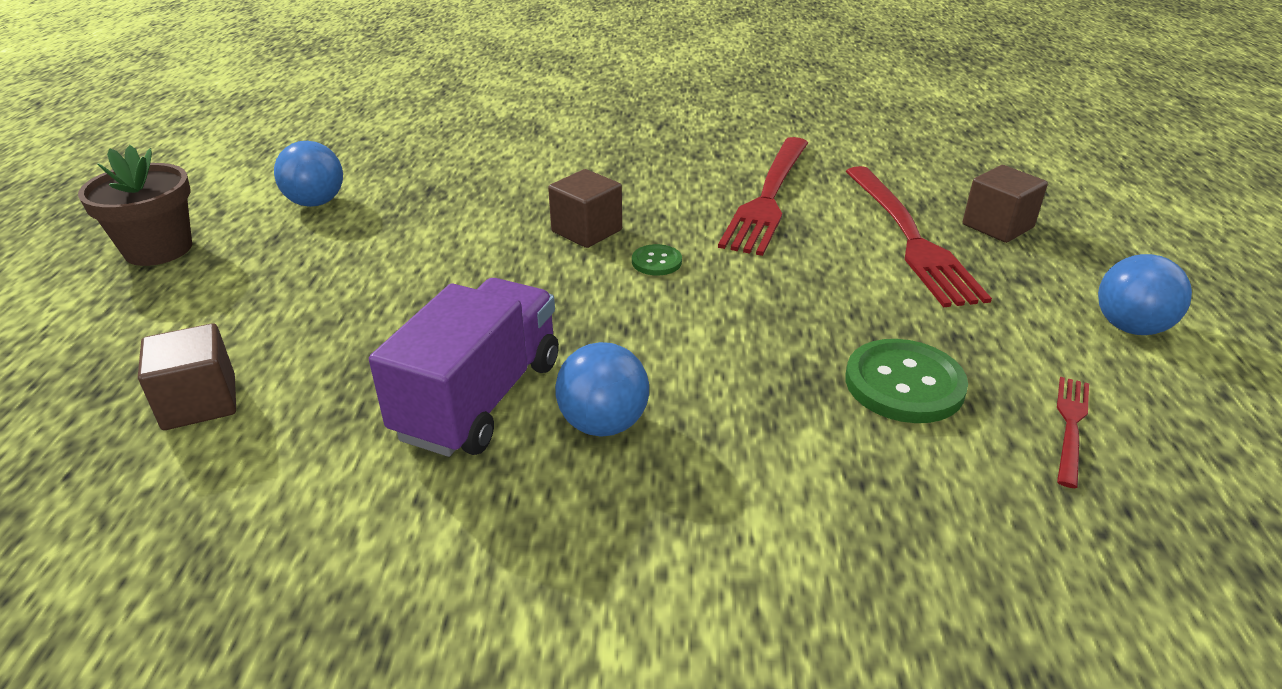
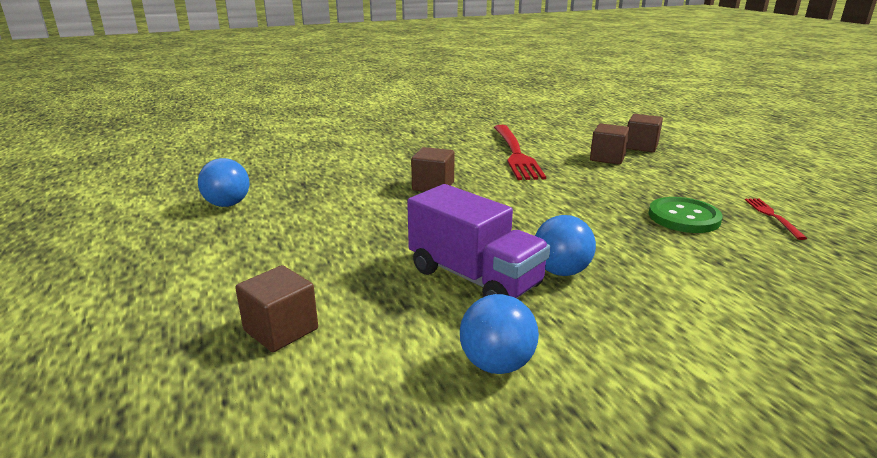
camera: 25 degrees left, 10 degrees down
brown flower pot [78,145,192,266] -> none
purple truck [369,278,559,457] -> purple truck turned 135 degrees clockwise [407,184,550,299]
green button [632,244,682,275] -> none
red fork [845,166,992,307] -> brown cube [590,123,630,165]
blue ball [1098,254,1192,335] -> blue ball moved to [460,294,539,374]

